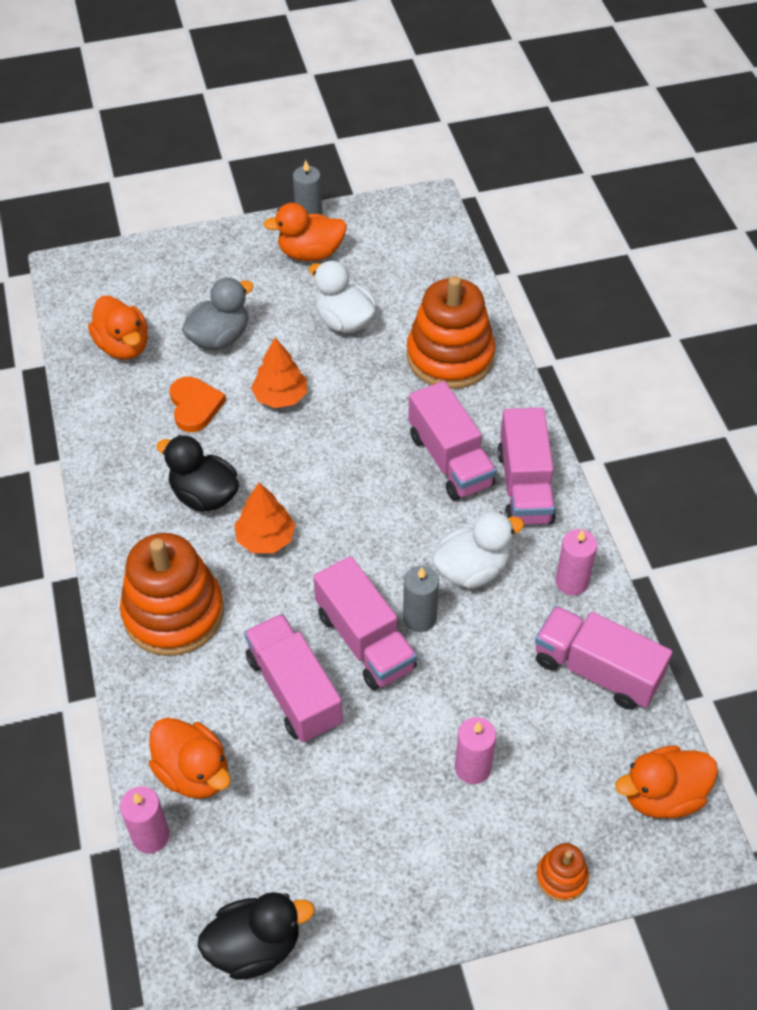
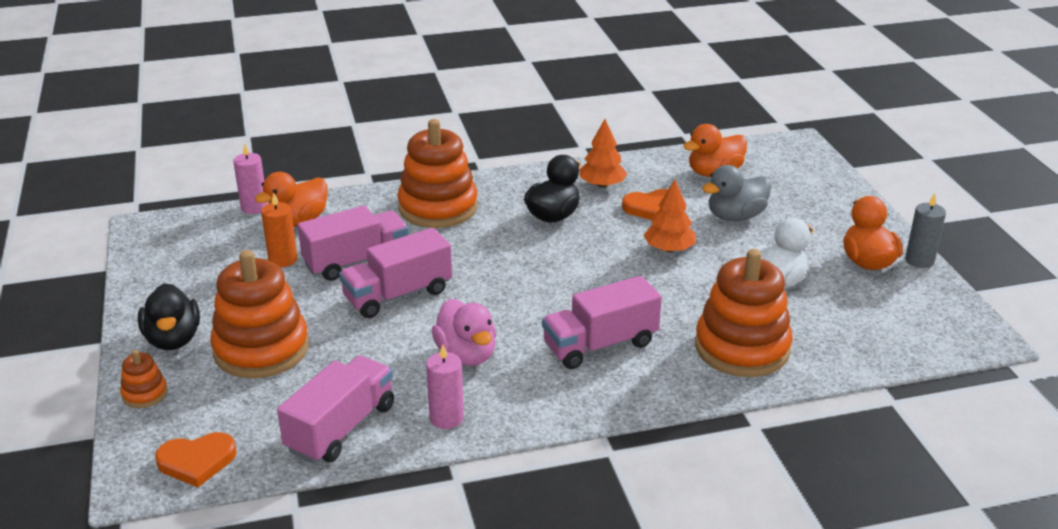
camera: 90 degrees right, 20 degrees down
grey duck [182,278,254,350] -> grey duck turned 105 degrees clockwise [702,165,771,221]
black duck [198,892,315,980] -> black duck moved to [138,283,200,350]
orange tree [234,483,296,553] -> orange tree moved to [579,119,627,188]
grey candle [403,566,439,632] -> none
white duck [432,511,524,589] -> pink duck [431,299,496,366]
pink candle [455,717,496,784] -> orange stacking toy [210,250,309,378]
pink truck [497,408,556,525] -> none
orange duck [615,745,718,818] -> orange heart [155,432,237,487]
none -> orange candle [261,193,297,267]

